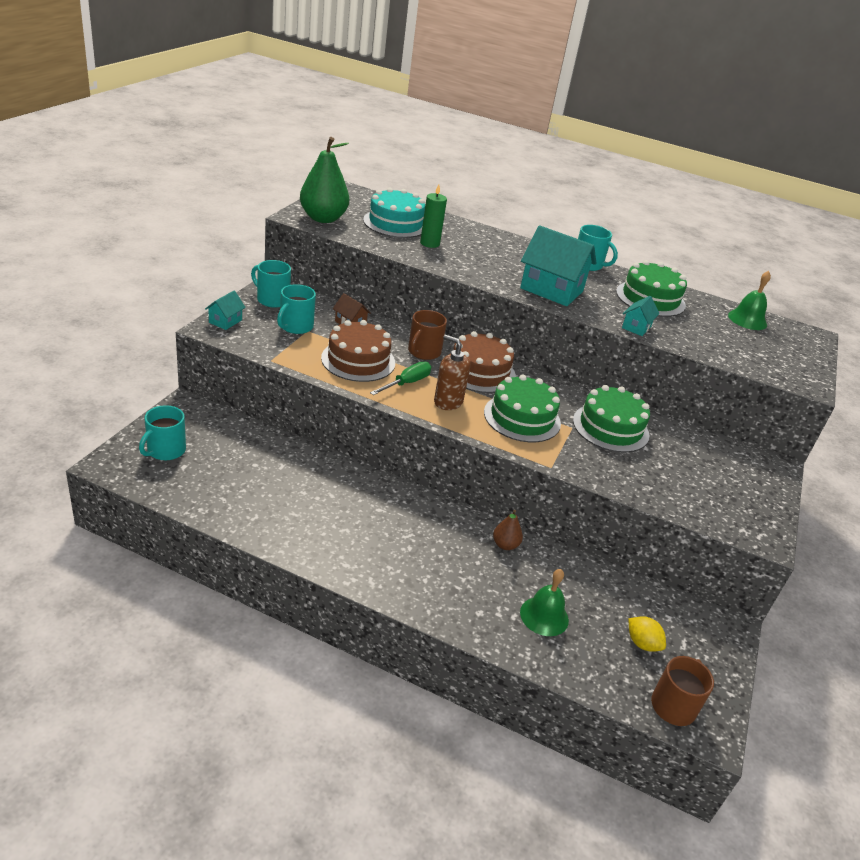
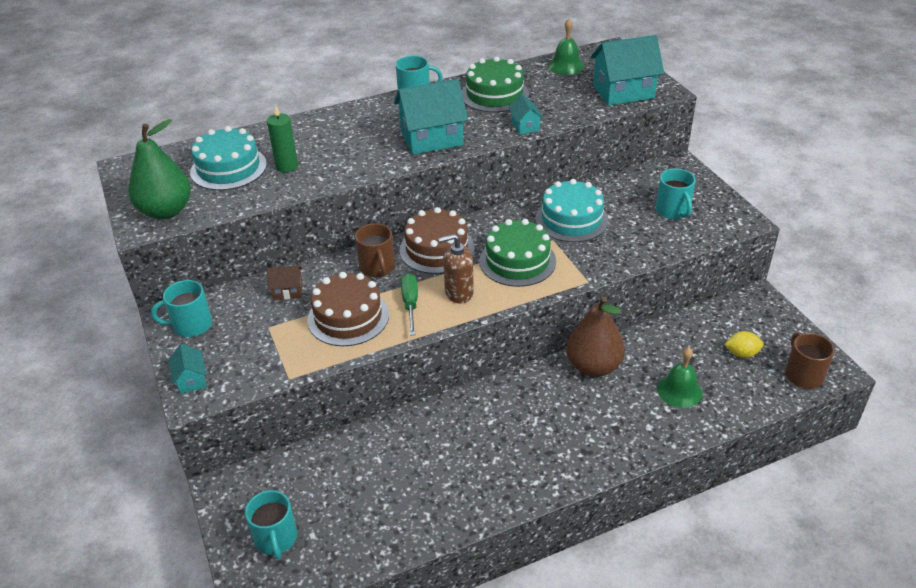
camera: 40 degrees left, 5 degrees up
turquoise mug [277,284,316,334] -> turquoise mug moved to [656,169,696,219]
brown pear [493,510,523,550] -> brown pear [566,296,625,377], size x2.06
green cake [573,385,650,453] -> turquoise cake [536,179,609,242]
none -> turquoise house [590,35,664,106]

